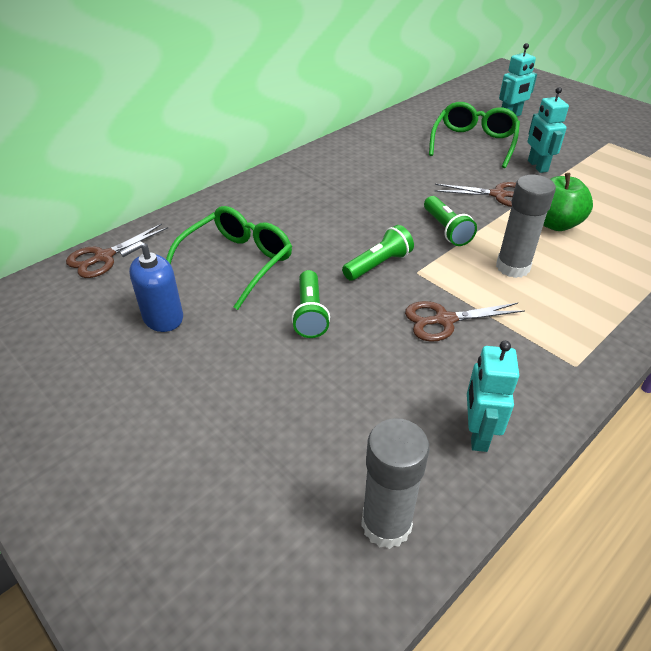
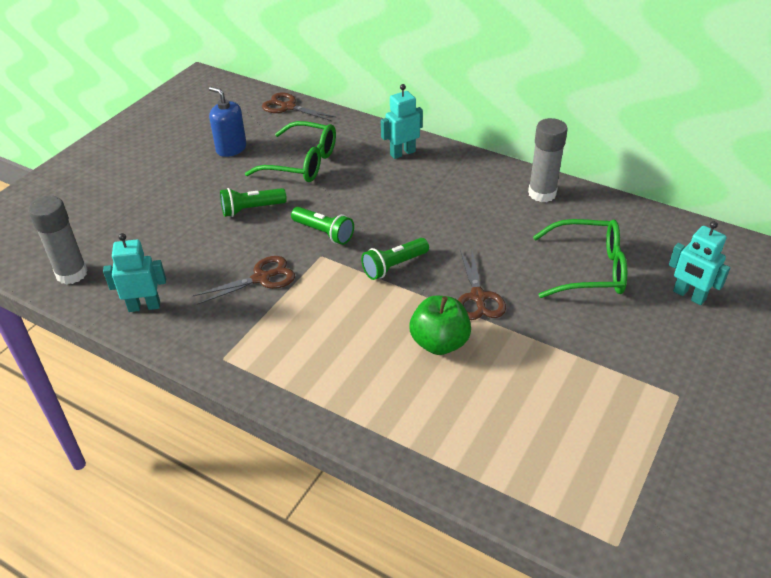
camera: 75 degrees right, 0 degrees up
brown scissors [405,301,525,342] -> brown scissors turned 90 degrees clockwise [193,256,295,305]
grey glue stick [496,174,556,278] -> grey glue stick moved to [528,118,568,202]
turquoise robot [527,87,569,173] -> turquoise robot moved to [381,84,423,159]

